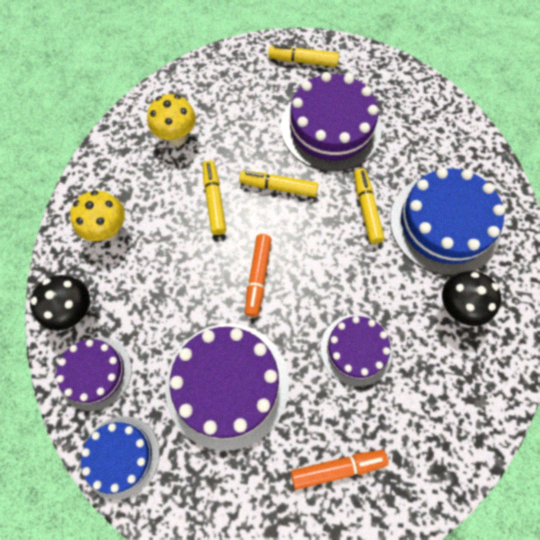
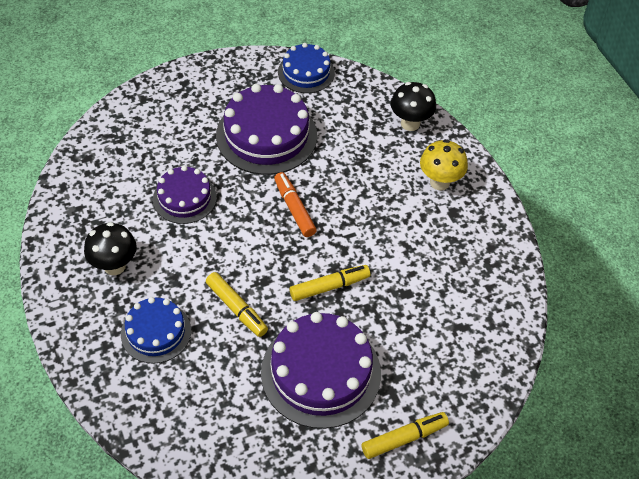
camera: 145 degrees right, 15 degrees down
purple cake [56,337,132,411] -> none
yellow mushroom [147,94,196,146] -> none
yellow marker [203,161,226,235] -> none
orange marker [291,450,388,490] -> none
blue cake [390,168,505,275] -> blue cake [121,297,191,364], size x0.59

